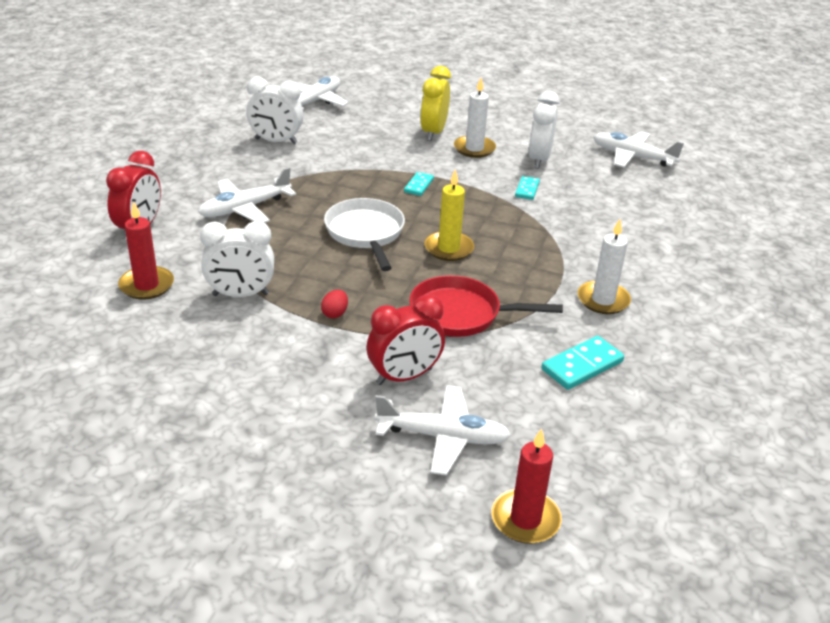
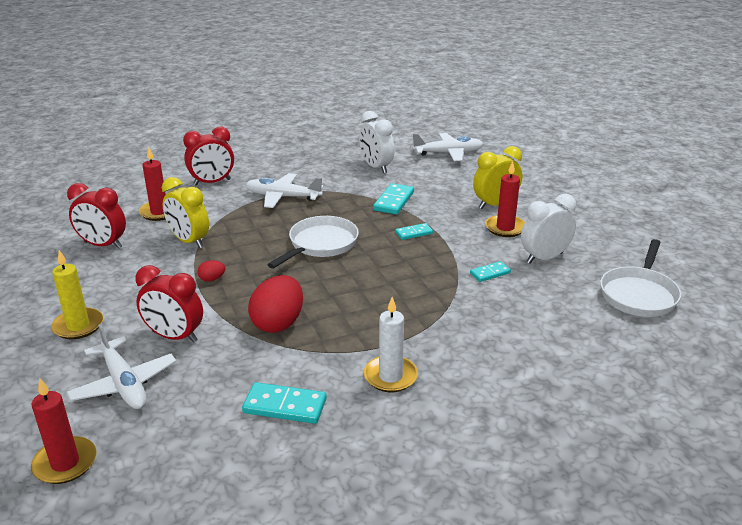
camera: 50 degrees right, 5 degrees down
white clock [200,221,274,297] -> yellow clock [162,177,209,248]
red pan [409,275,563,337] -> red egg [248,275,303,333]
yellow candle [424,169,474,261] -> yellow candle moved to [51,250,103,339]
white candle [454,78,496,158] -> red candle [485,161,525,237]
white plane [593,131,684,167] -> white pan [600,239,681,317]
none -> red clock [67,183,126,249]
none -> turquoise domino [373,183,414,214]

